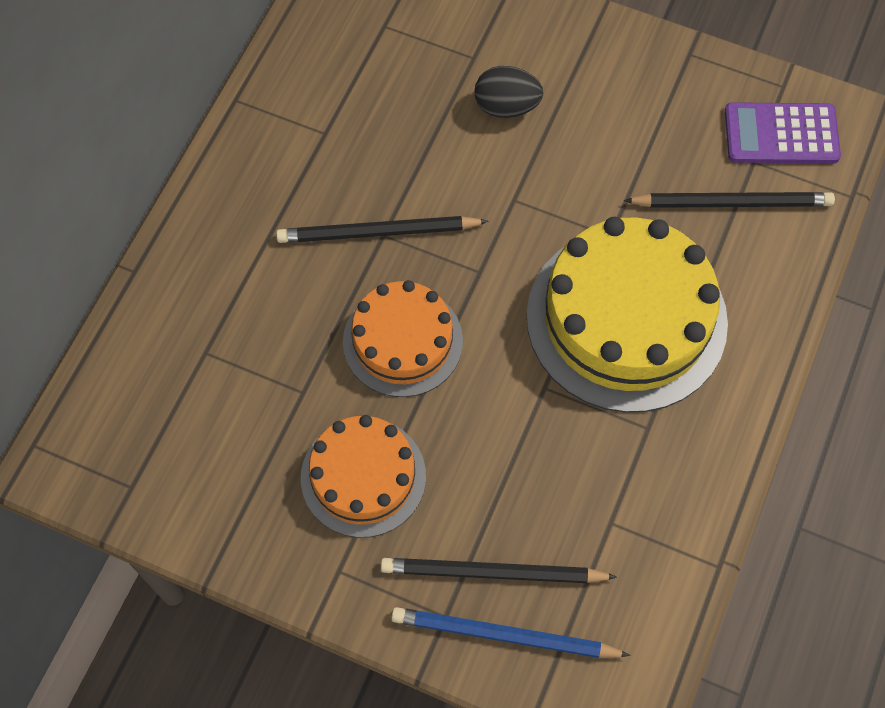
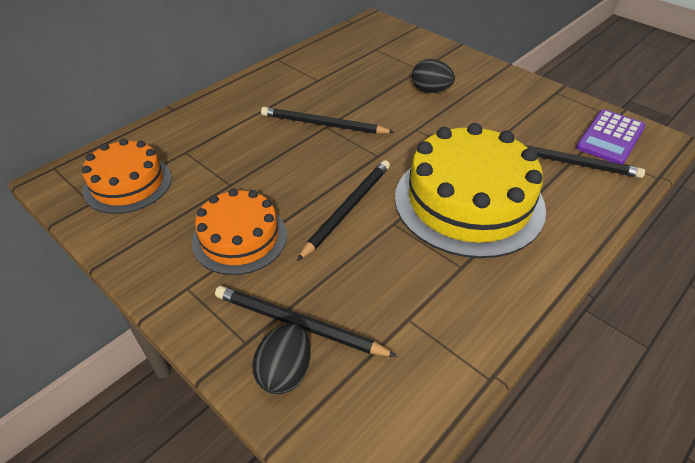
camera: 20 degrees right, 20 degrees down
orange cake [343,280,463,397] -> orange cake moved to [82,139,172,214]
blue pencil [391,607,630,658] -> black egg [252,323,311,394]
purple calculator [725,102,841,164] -> purple calculator turned 75 degrees counterclockwise [576,109,646,164]
none -> black pencil [297,160,390,261]

